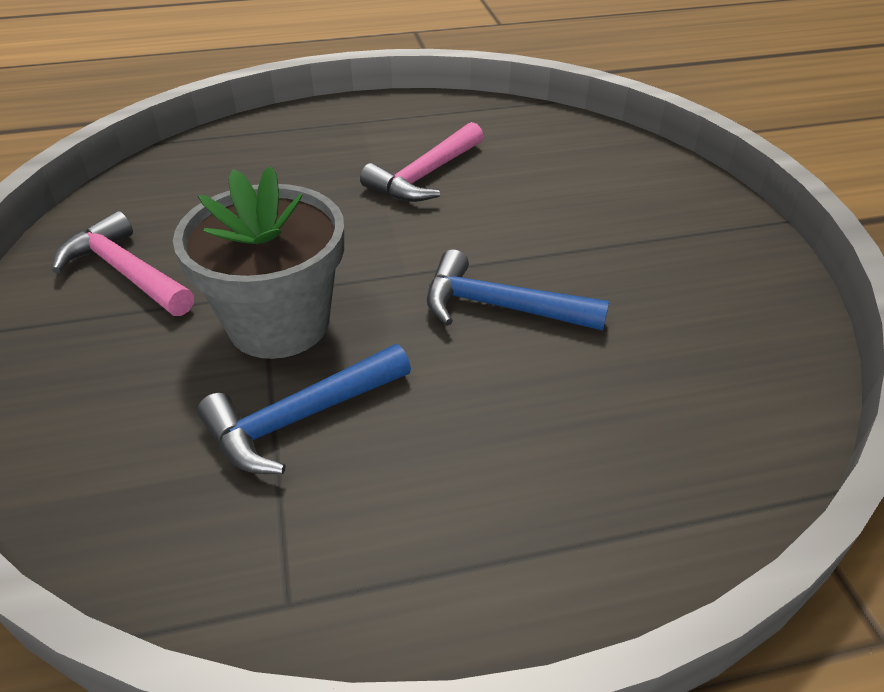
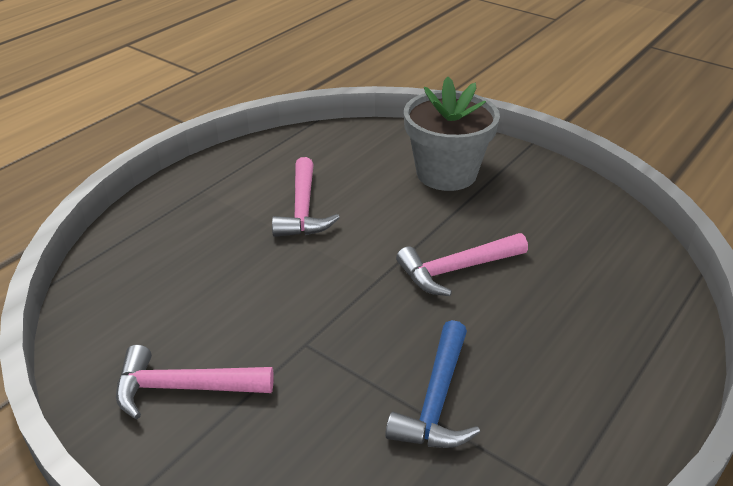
camera: 40 degrees left, 5 degrees down
grey flower pot [173,166,344,359] -> grey flower pot moved to [404,76,500,191]
blue hammer [427,249,609,331] -> pink hammer [396,233,528,296]

